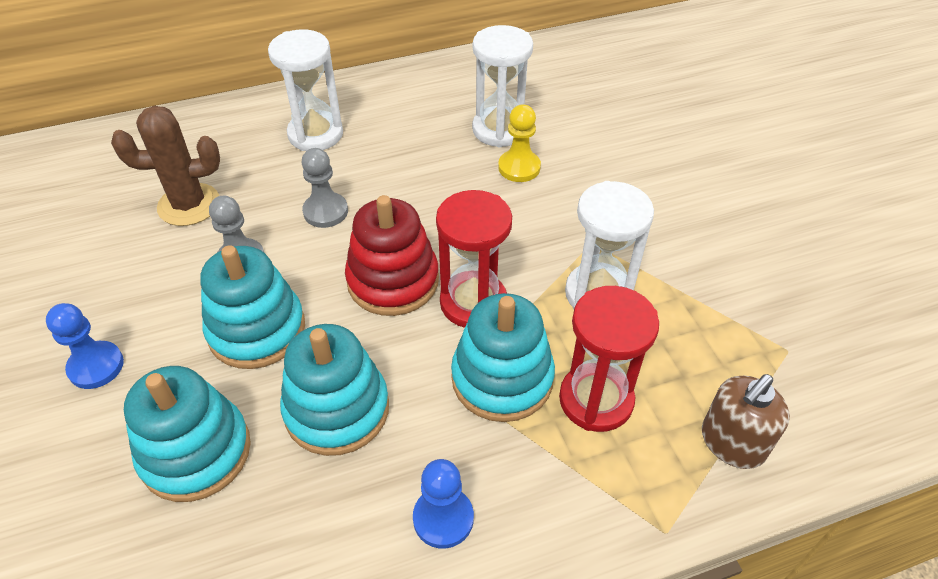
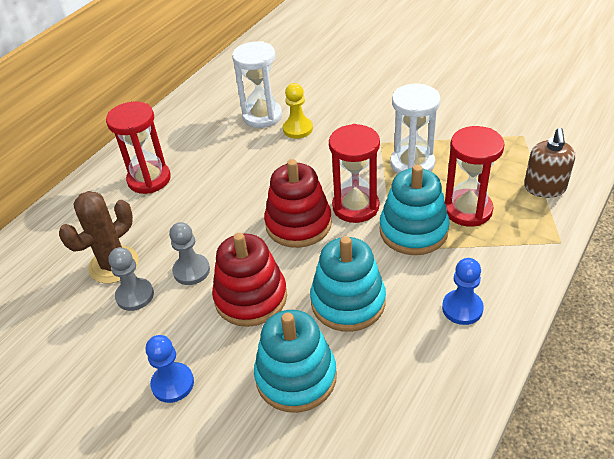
camera: 35 degrees left, 5 degrees down
turquoise stacking toy [201,245,305,369] -> red stacking toy [212,233,287,327]
white hourglass [268,29,343,151] -> red hourglass [106,102,171,194]
grey pawn [301,148,348,228] -> grey pawn moved to [108,247,154,311]

